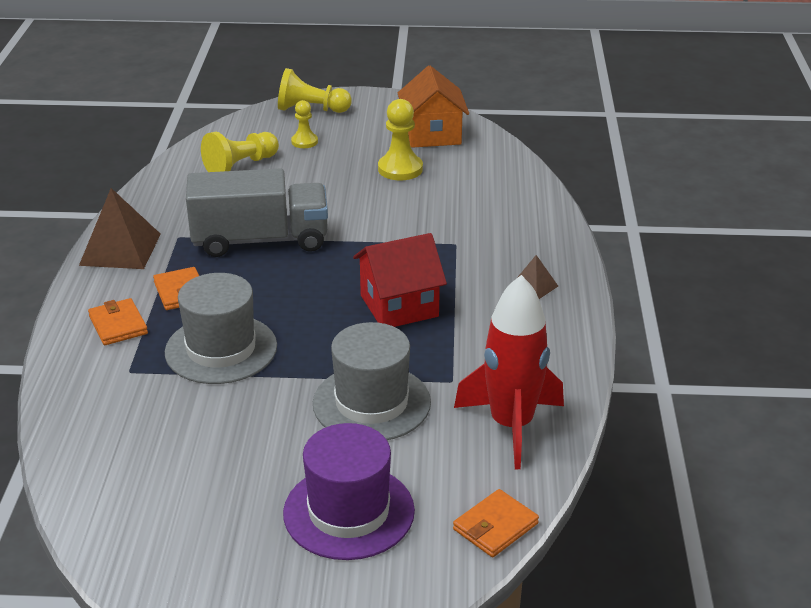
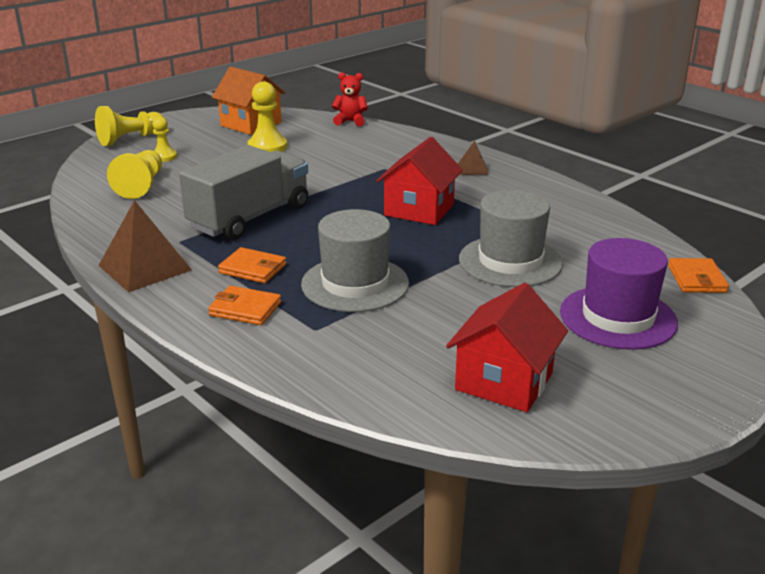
camera: 45 degrees left, 5 degrees down
red rocket [454,275,564,469] -> none
none -> red teddy bear [332,72,368,126]
none -> red house [446,283,568,412]

